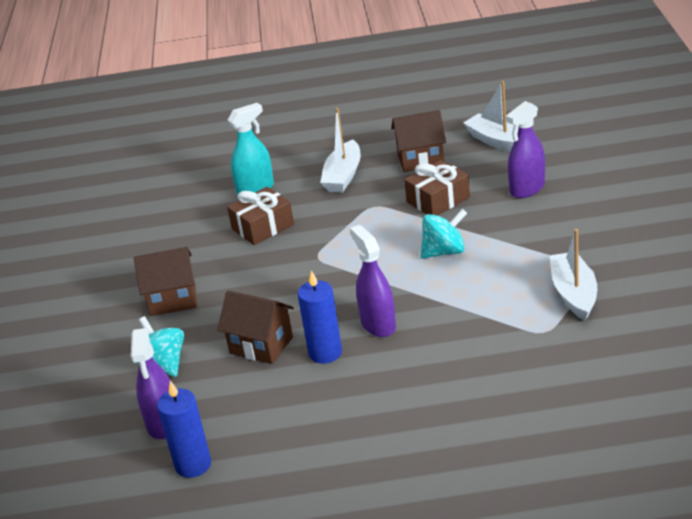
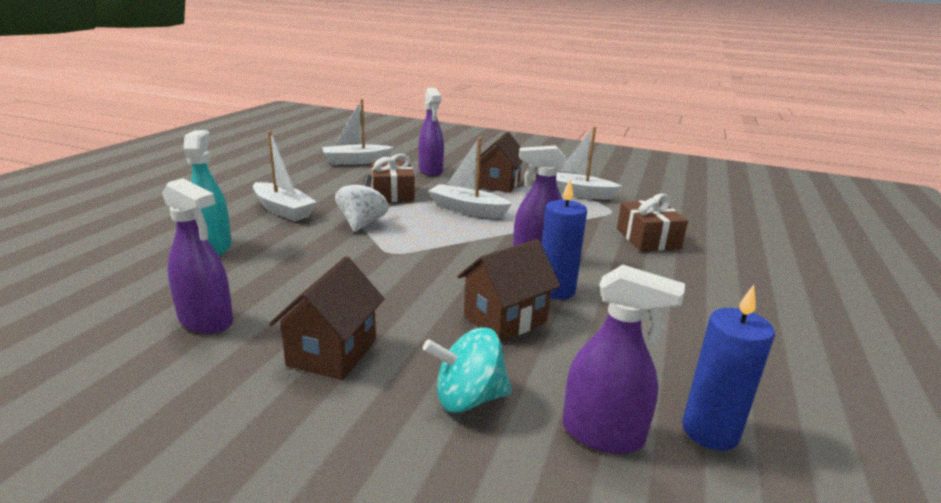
camera: 70 degrees left, 10 degrees down
brown gift [227,187,294,245] -> brown gift moved to [617,194,688,251]
brown house [391,110,446,172] -> brown house moved to [476,132,522,193]
turquoise spinning top [421,209,467,259] -> white boat [428,137,512,218]
none -> purple spray bottle [162,178,233,334]
none -> white spinning top [335,175,389,232]

